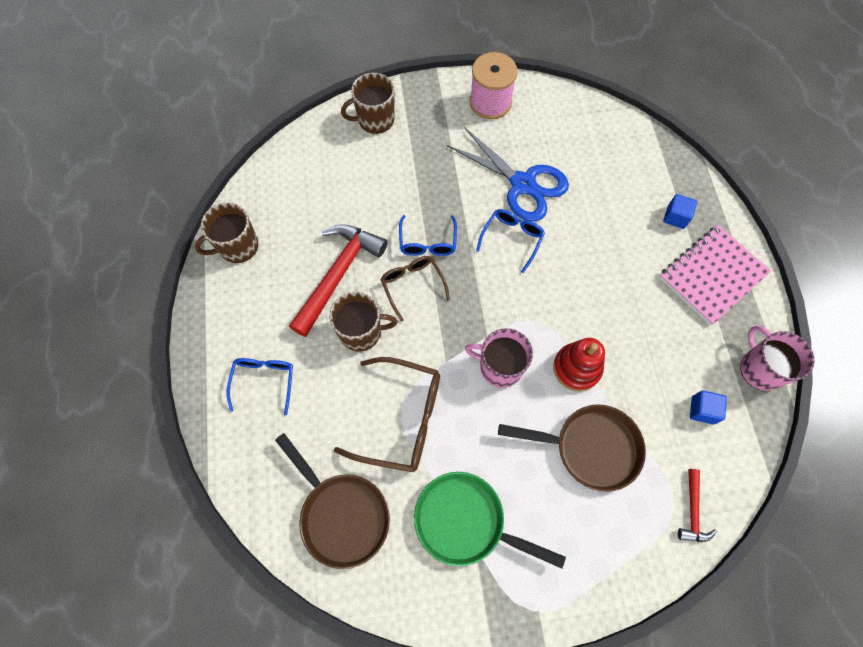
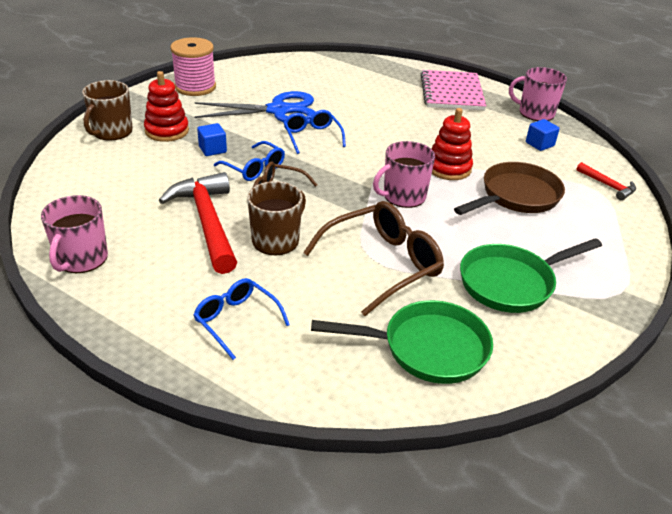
camera: 50 degrees left, 30 degrees down
brown mug [195,202,258,263] -> pink mug [41,195,108,273]
brown pan [275,433,390,569] -> green pan [311,300,493,384]
blue cube [663,194,697,229] -> blue cube moved to [197,123,227,156]
none -> red stacking toy [144,71,189,142]

